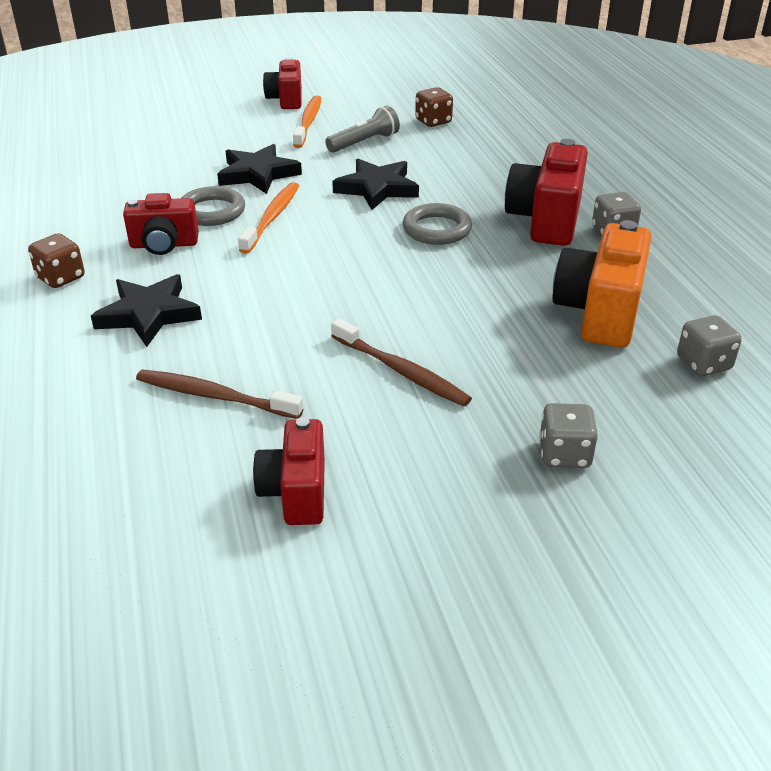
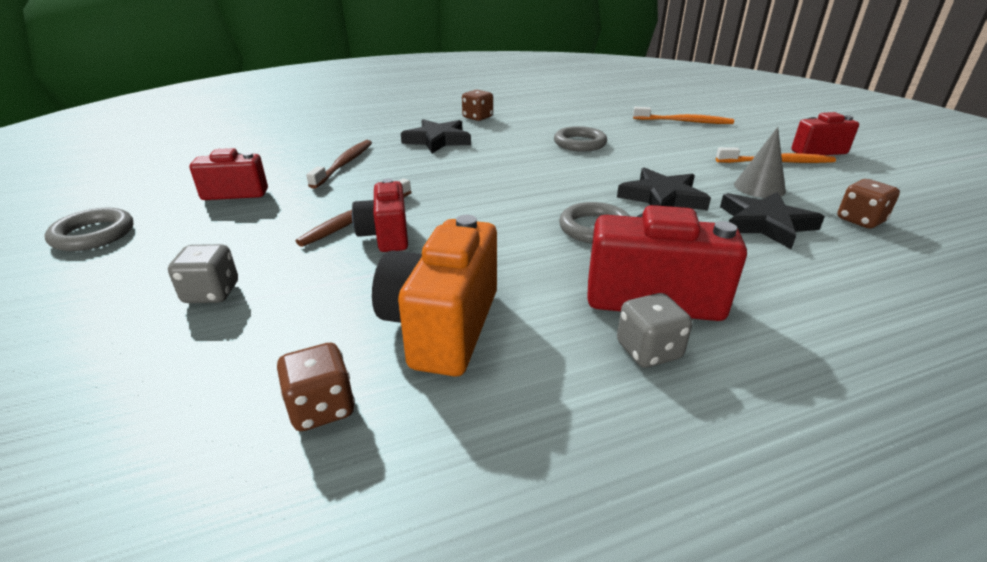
camera: 85 degrees right, 5 degrees down
red camera [123,193,199,255] -> red camera moved to [352,179,408,252]
black star [217,144,302,194] -> black star moved to [720,192,825,249]
orange toothbrush [238,182,299,254] -> orange toothbrush moved to [633,107,734,124]
grey flashlight [325,106,400,153] -> grey cone [734,127,786,198]
orange camera [552,220,652,348] -> orange camera turned 90 degrees counterclockwise [372,215,497,377]
grey dice [677,315,742,376] -> brown dice [277,343,355,431]
none -> grey ring [45,208,133,251]

